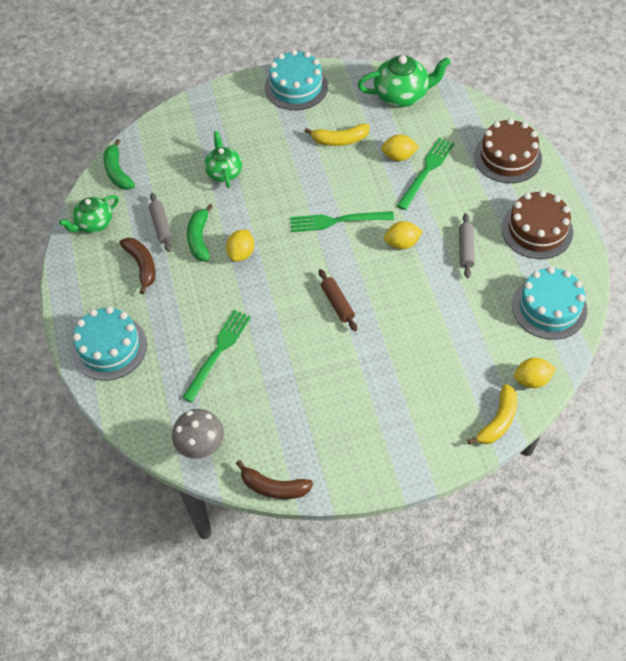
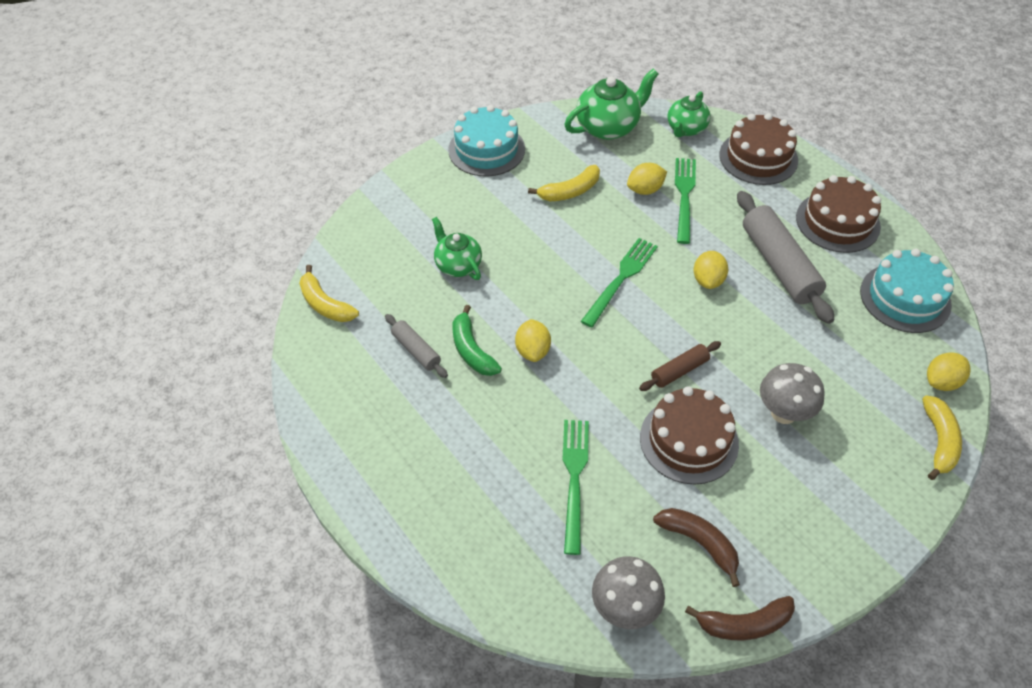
camera: 25 degrees left, 5 degrees down
green teapot [59,195,119,233] -> green teapot moved to [667,91,710,138]
turquoise cake [72,306,147,381] -> none
green banana [103,139,135,190] -> yellow banana [299,265,359,322]
brown banana [120,238,156,294] -> brown banana moved to [653,508,740,587]
green fork [290,211,394,232] -> green fork turned 150 degrees clockwise [581,238,658,328]
brown rolling pin [319,269,357,331] -> brown rolling pin turned 75 degrees counterclockwise [639,341,721,391]
yellow lemon [384,221,423,249] -> yellow lemon turned 45 degrees counterclockwise [694,251,728,289]
grey rolling pin [459,213,475,278] -> grey rolling pin [737,191,834,324], size x1.93
none -> brown cake [640,386,739,485]
none -> grey mushroom [760,363,825,424]

